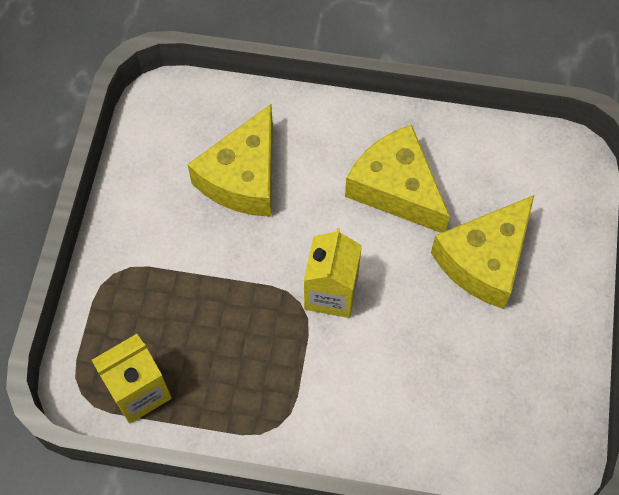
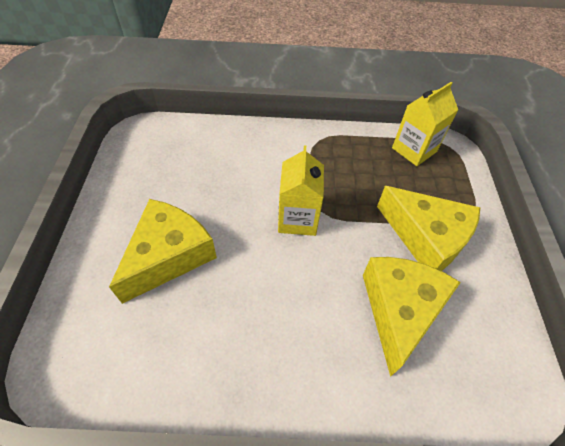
camera: 170 degrees right, 10 degrees down
yellow cheese [345,125,450,233] -> yellow cheese moved to [377,186,481,271]

